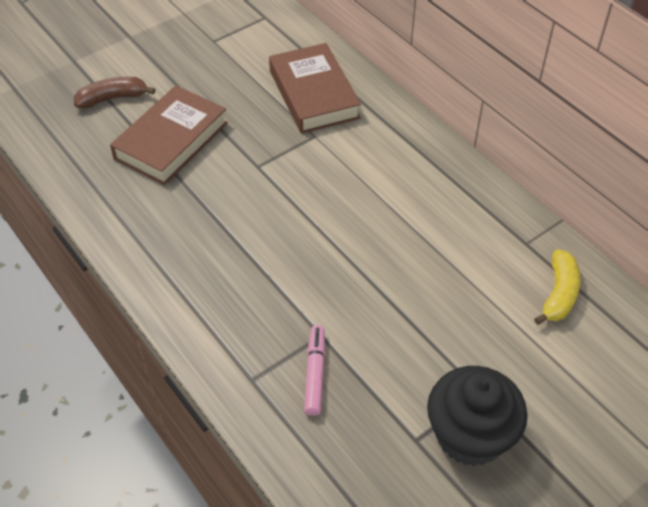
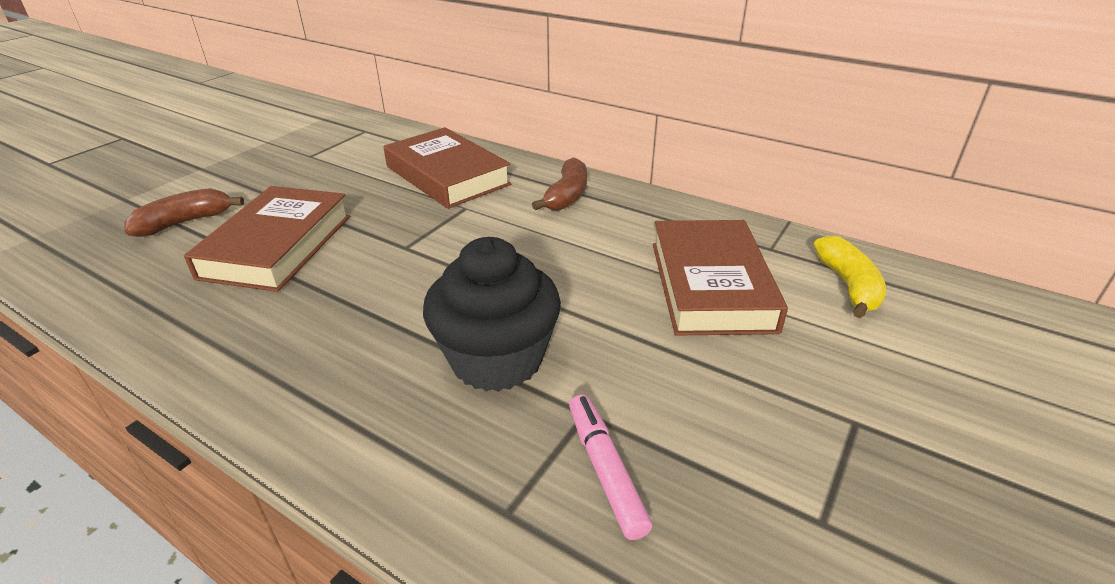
camera: 20 degrees left, 15 degrees down
black cupcake [427,366,528,466] -> black cupcake moved to [423,237,561,392]
none -> brown banana [532,158,587,211]
none -> brown book [653,220,788,336]

